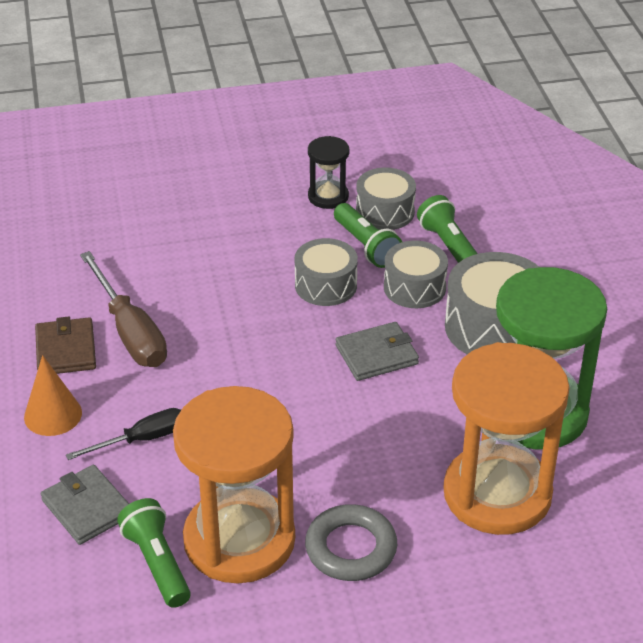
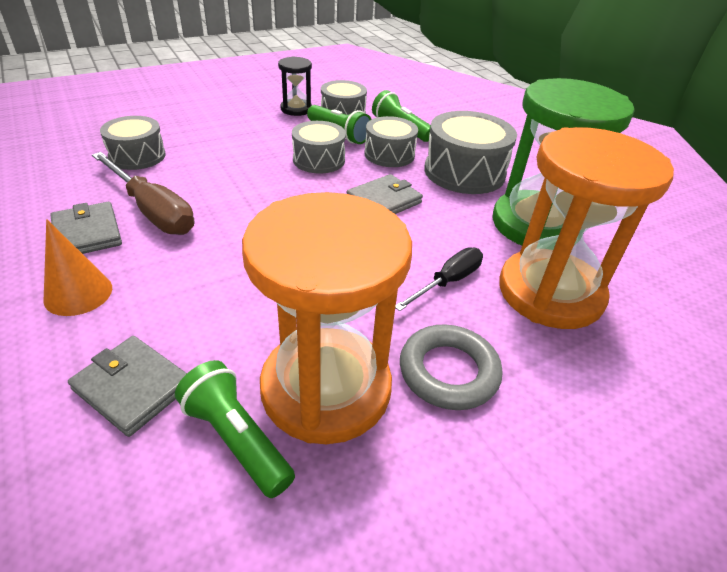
camera: 20 degrees left, 0 degrees up
brown wallet [35,317,96,374] -> grey wallet [50,202,122,254]
black screwdriver [66,408,181,460] -> black screwdriver moved to [395,247,483,311]
none -> grey drum [100,116,166,170]

